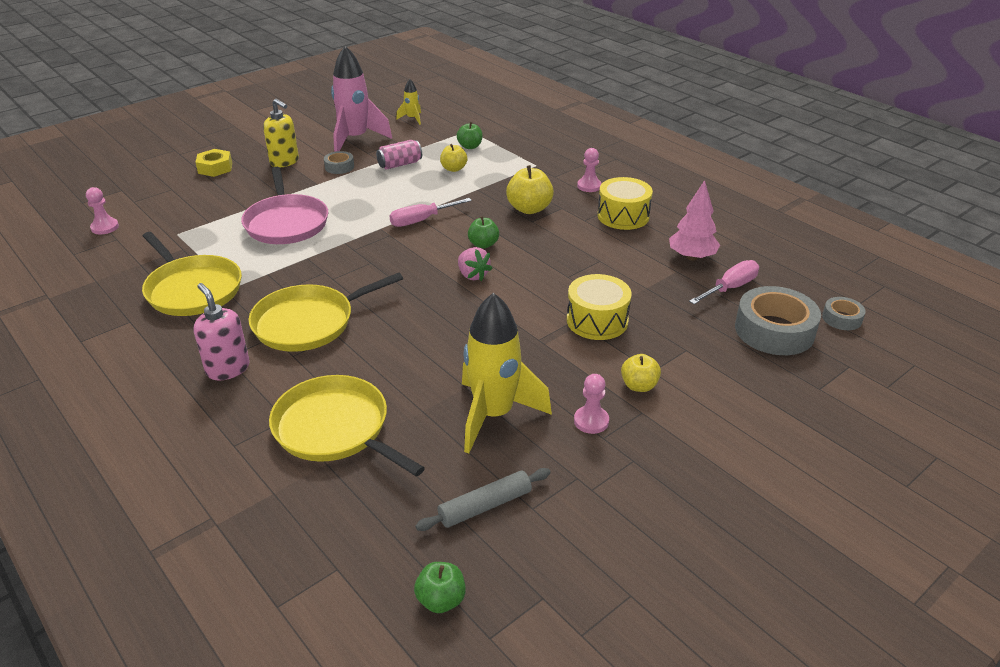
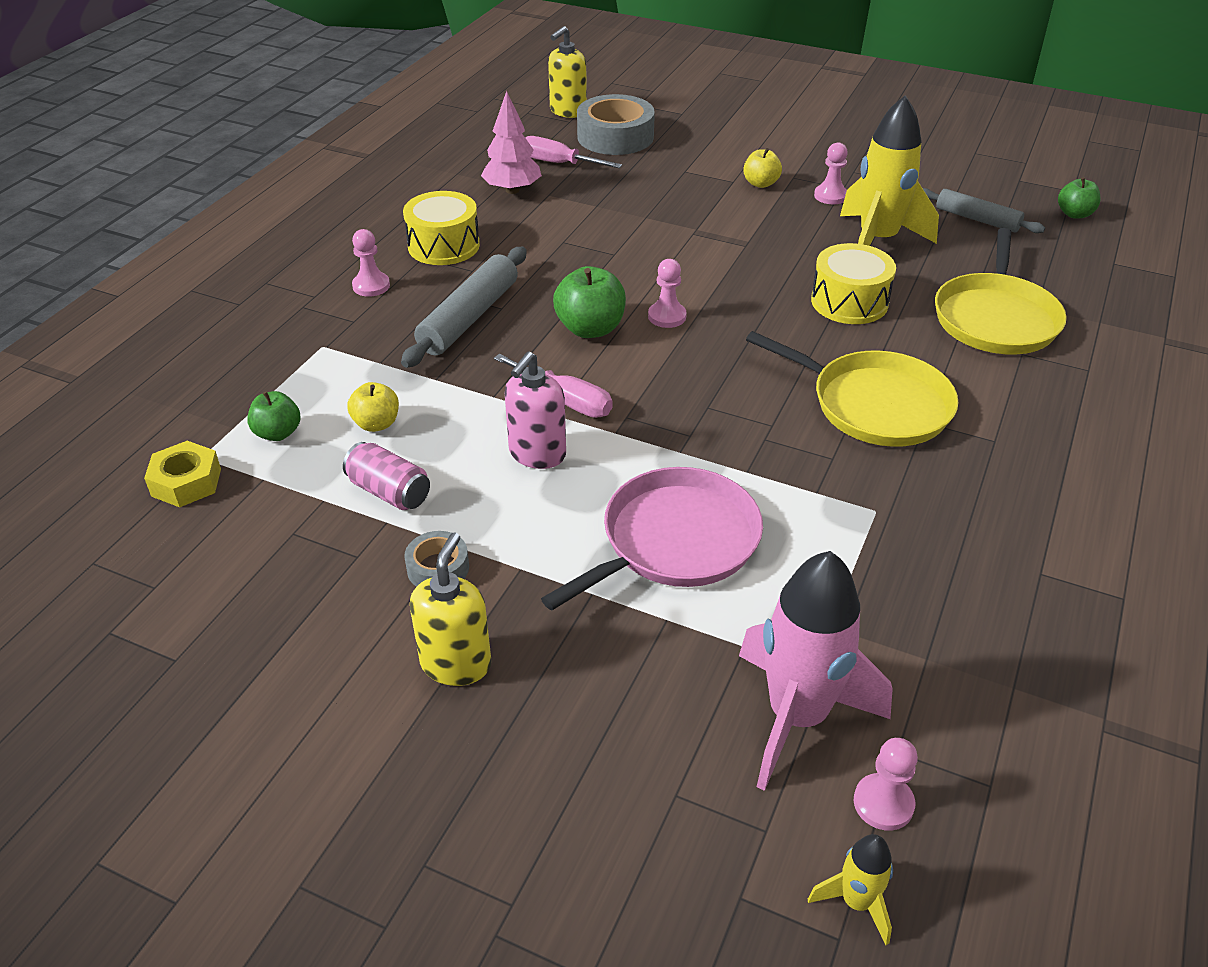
camera: 115 degrees left, 5 degrees up
yellow pan [142,232,242,316] -> none
pink soap dispenser [193,283,249,380] -> pink soap dispenser moved to [505,351,566,469]
yellow nut [195,149,232,177] -> yellow nut moved to [144,441,221,507]
pink rocket [331,46,392,152] -> pink rocket moved to [739,551,893,791]
yellow rocket [396,79,421,125] -> yellow rocket moved to [808,834,893,945]
pink strawberry [458,247,493,281] -> pink pawn [648,259,687,328]
green apple [468,216,499,248] -> green apple [553,266,626,338], size x1.58
yellow apple [506,165,554,214] -> grey rolling pin [401,247,527,368]
yellow drum [567,274,632,340] -> yellow drum moved to [811,243,896,324]
grey tape [822,297,866,330] -> yellow soap dispenser [548,26,587,118]

